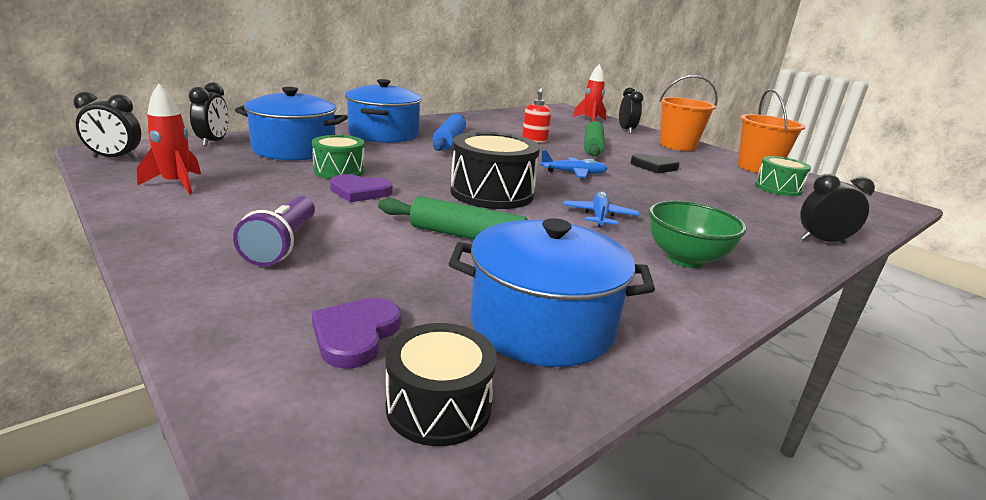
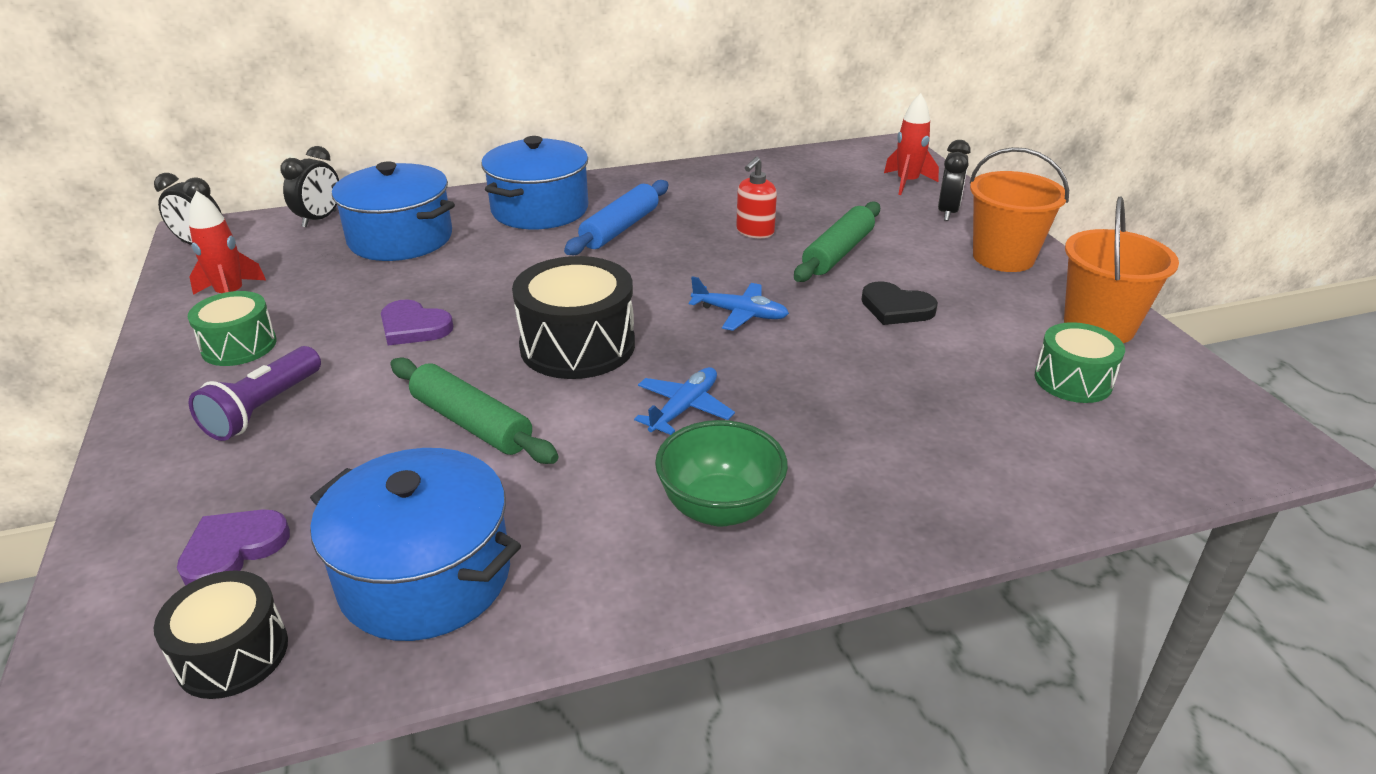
camera: 25 degrees right, 10 degrees up
green drum [312,135,365,179] -> green drum moved to [188,291,277,366]
black clock [800,174,875,244] -> none

